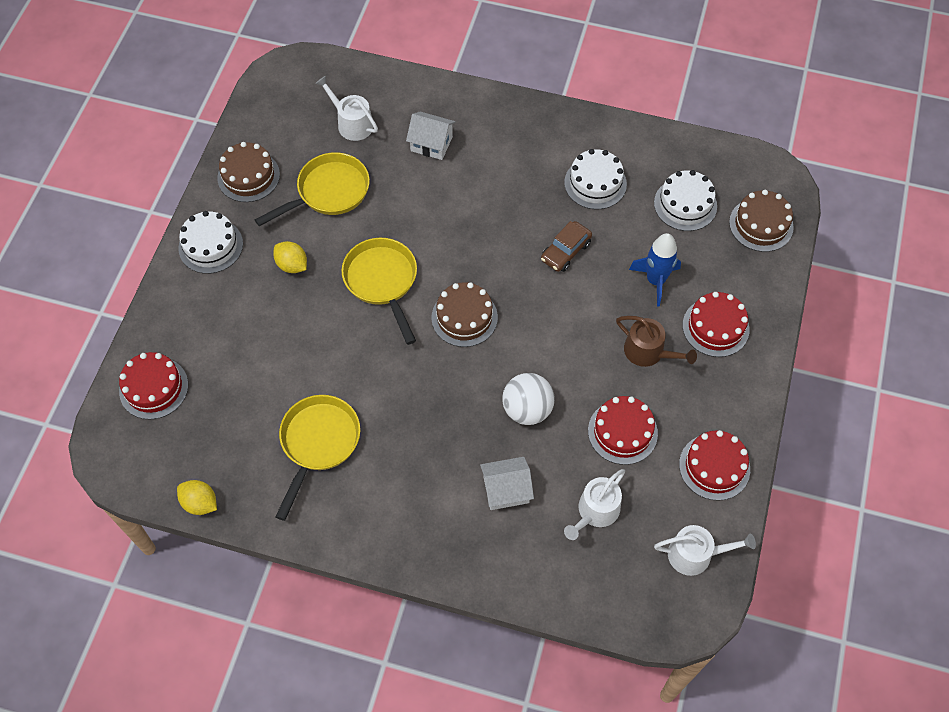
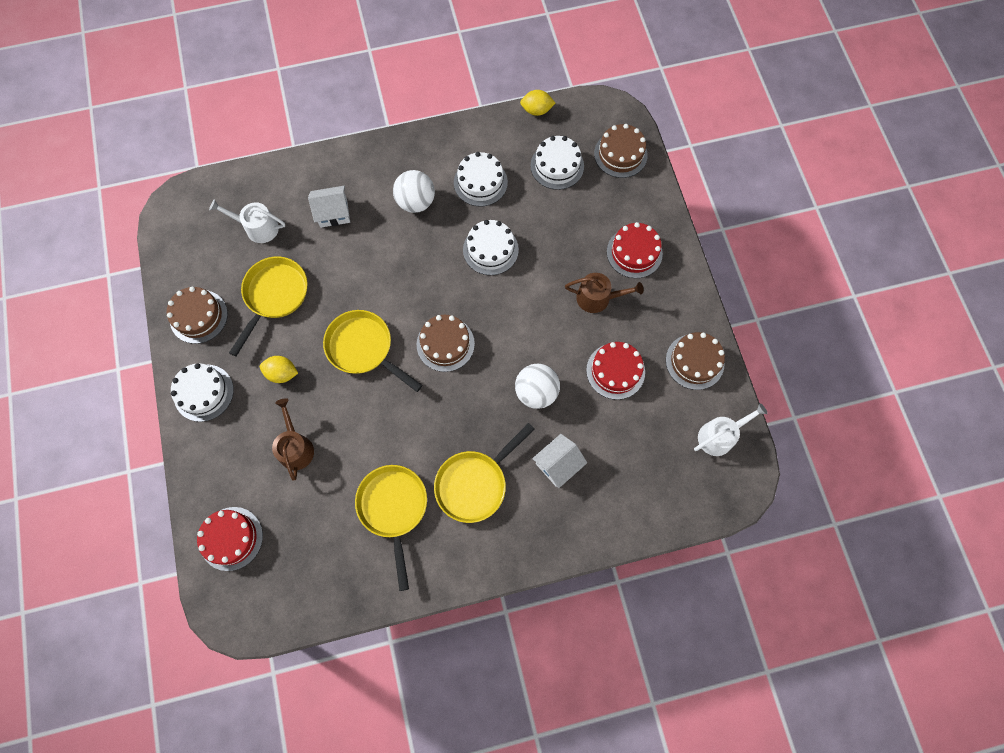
camera: 30 degrees left, 10 degrees up
yellow lemon [177,480,217,515] -> yellow lemon moved to [520,90,555,116]
brown car [541,221,592,272] -> white cake [463,220,519,275]
white watering can [564,469,625,540] -> none
blue rocket [629,233,681,306] -> none
red cake [679,430,750,501] -> brown cake [666,332,725,390]
none -> brown watering can [272,398,314,480]
none -> white ball [393,170,435,213]
none -> yellow pan [434,423,535,523]

